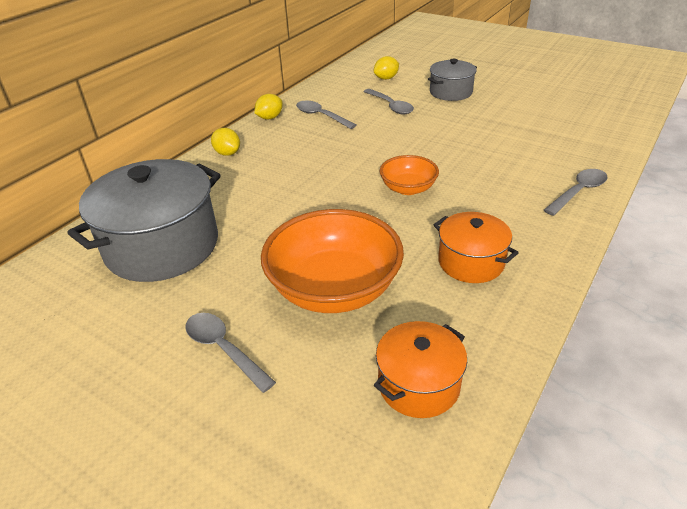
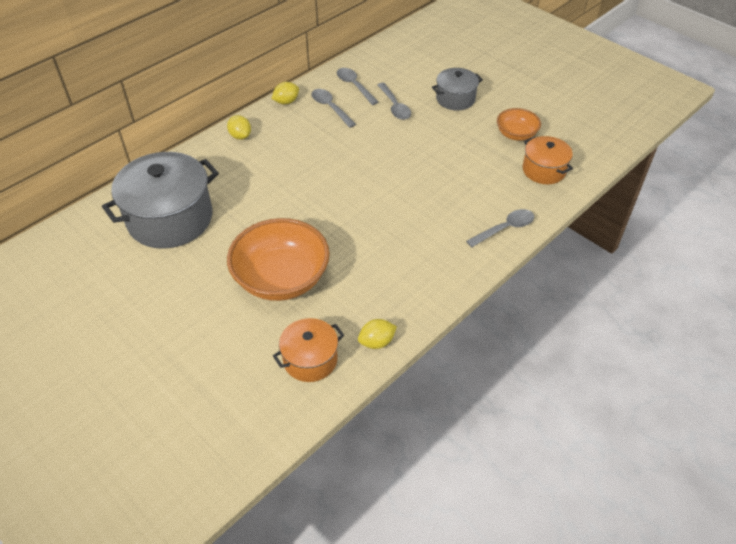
camera: 10 degrees right, 10 degrees up
grey spoon [185,313,276,393] -> grey spoon moved to [337,68,378,105]
yellow lemon [374,56,399,80] -> yellow lemon moved to [358,319,397,349]
orange bowl [380,155,439,195] -> orange bowl moved to [497,108,541,141]
orange pot [434,212,519,283] -> orange pot moved to [523,136,573,184]

